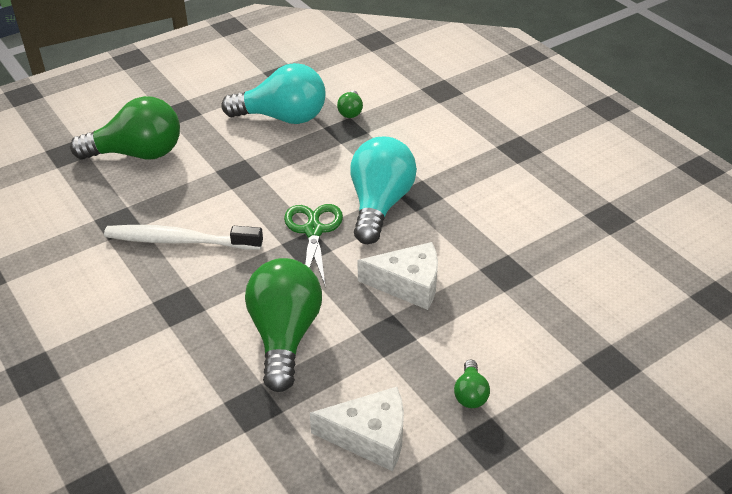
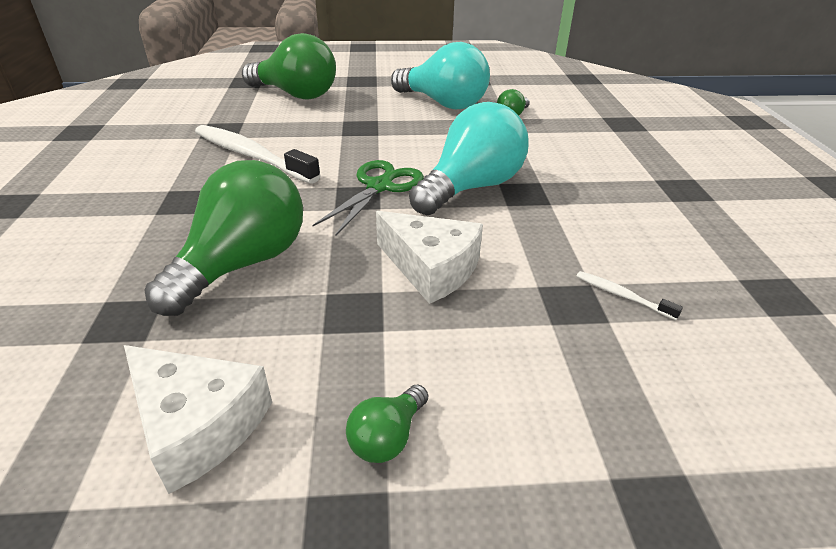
camera: 30 degrees right, 5 degrees down
none -> white toothbrush [576,271,683,320]

